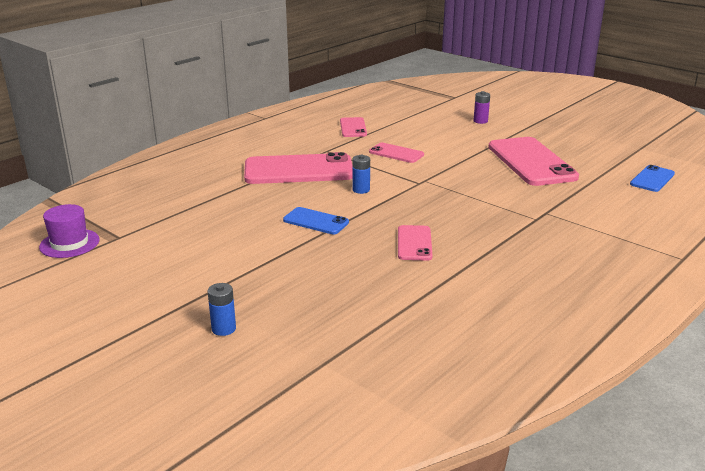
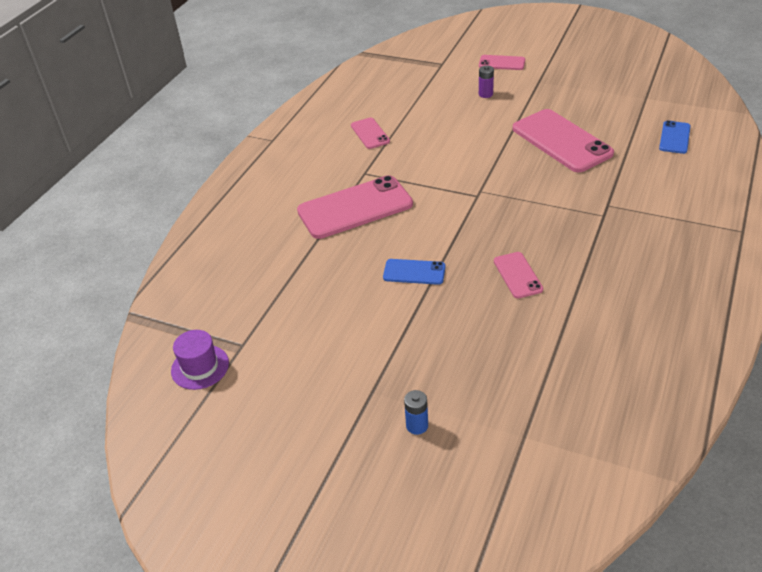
camera: 15 degrees left, 15 degrees up
blue battery [352,155,370,194] -> none
pink phone [369,143,424,163] -> pink phone moved to [479,55,525,70]

